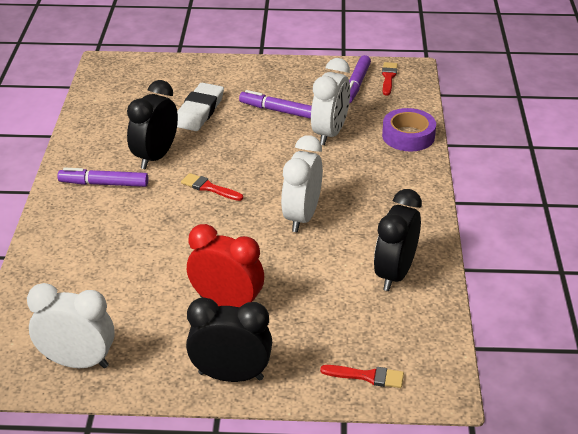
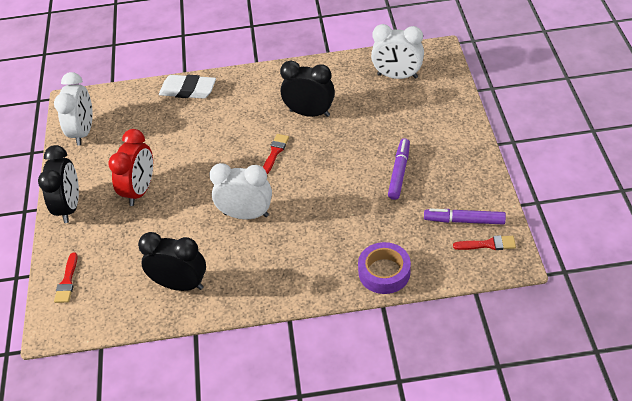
camera: 85 degrees right, 10 degrees up
purple marker [58,167,148,187] -> none
white eraser [177,83,224,131] -> white eraser moved to [159,75,216,99]
white clock [311,58,350,145] -> white clock moved to [371,24,424,79]

